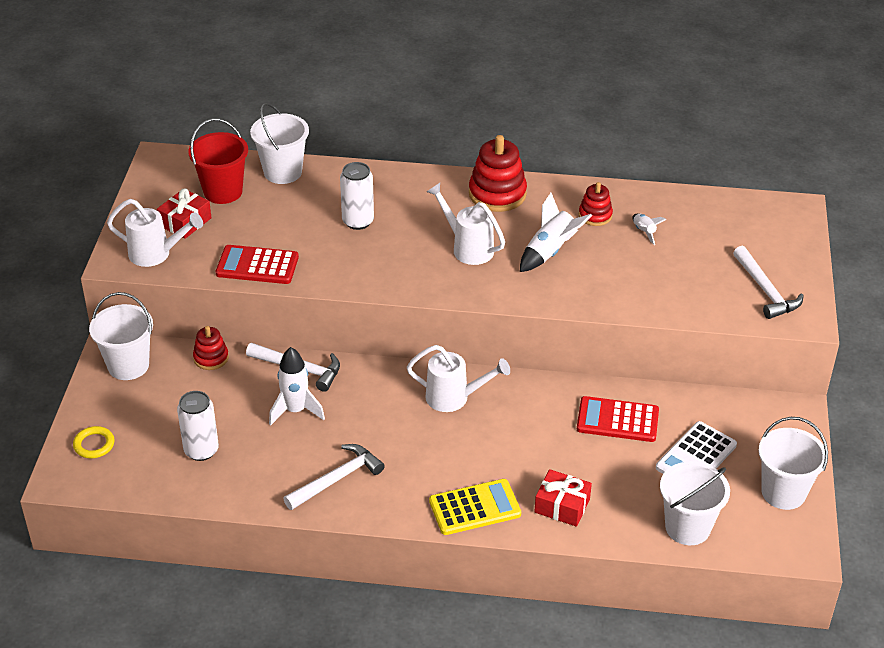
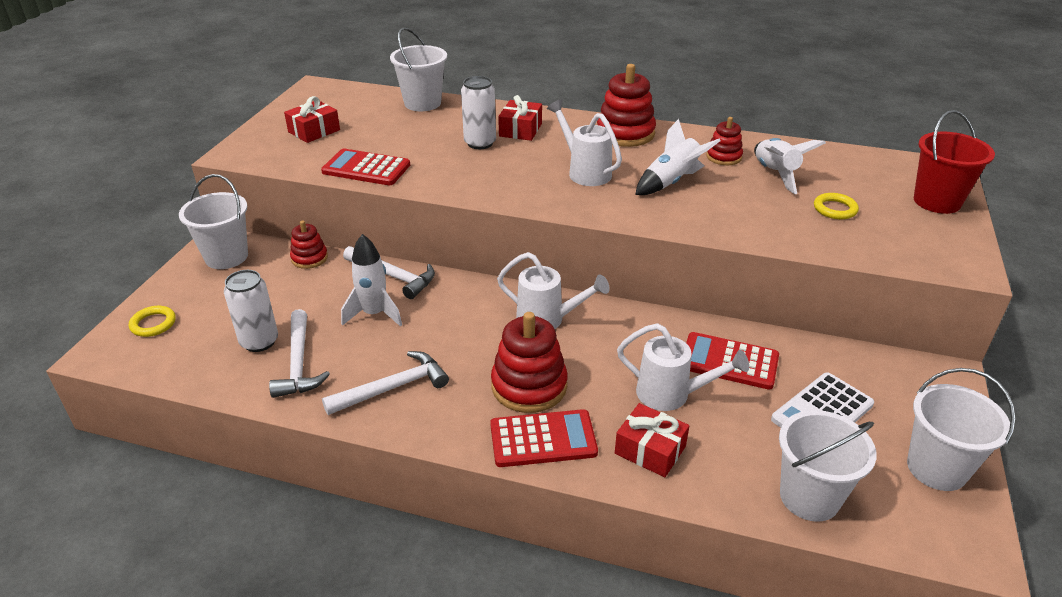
camera: 10 degrees right, 5 degrees down
white watering can [107,199,203,267] -> white watering can moved to [617,323,749,411]
red bucket [189,118,248,204] -> red bucket moved to [914,110,995,214]
yellow calculator [429,479,521,535] -> red calculator [490,409,598,467]
white rocket [633,214,667,245] -> white rocket [754,138,826,194], size x1.82
white hammer [733,246,804,319] -> white hammer moved to [269,309,330,398]
none -> red stacking toy [491,312,568,413]
none -> red gift [498,95,542,141]
none -> yellow ring [814,193,859,219]

